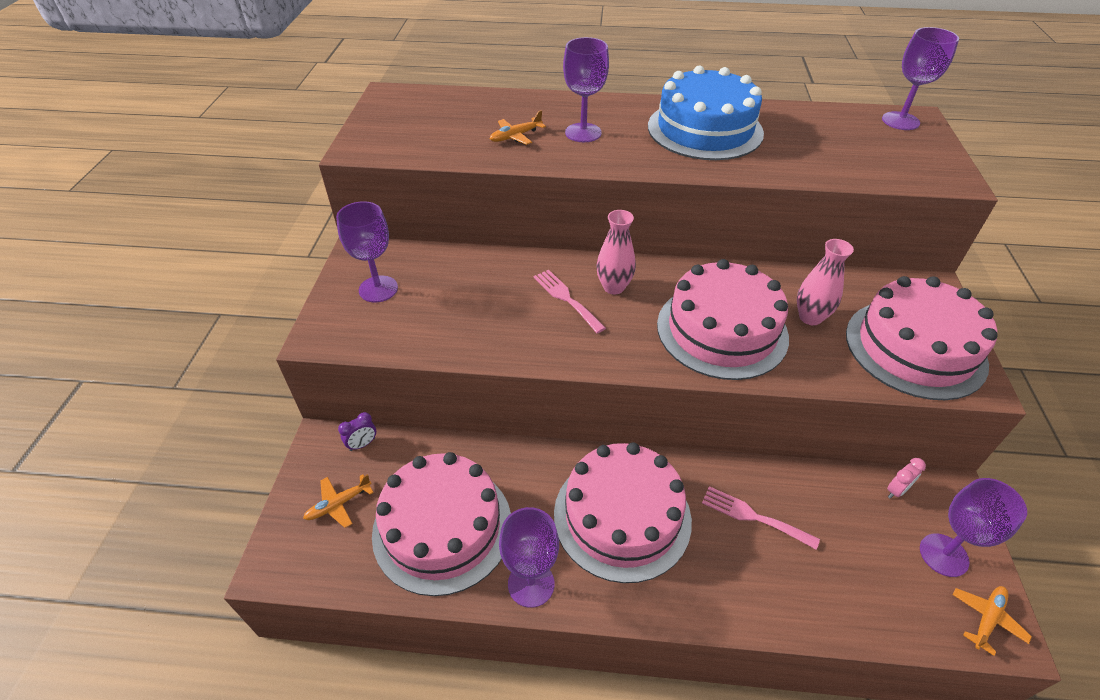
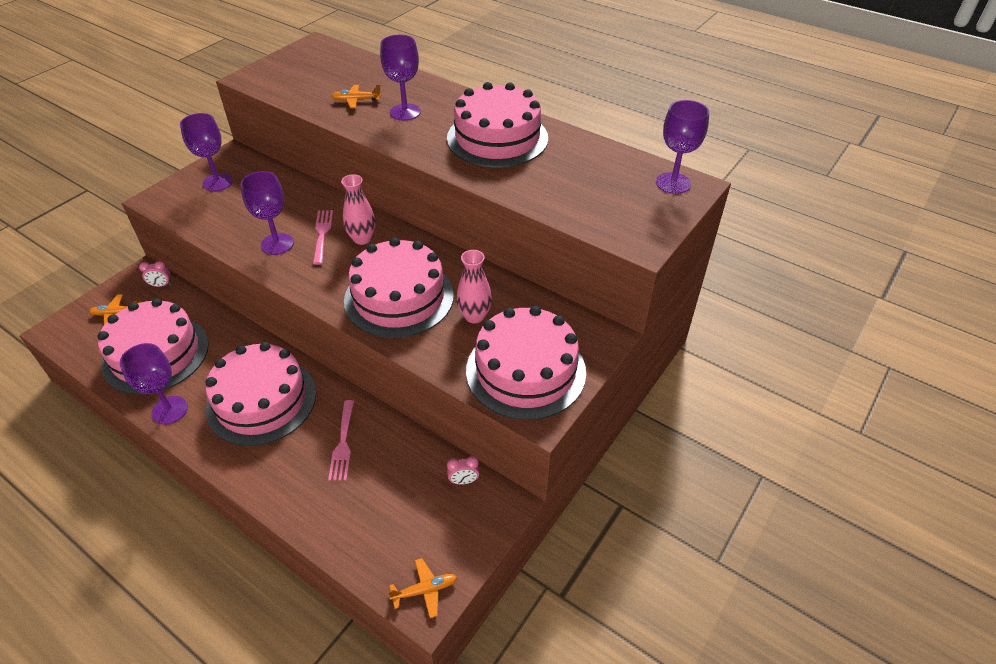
camera: 30 degrees right, 0 degrees up
purple clock [338,412,376,451] -> pink clock [139,261,171,287]
blue cake [648,66,764,160] -> pink cake [447,82,548,168]
pink fork [702,486,820,550] -> pink fork turned 150 degrees counterclockwise [328,400,354,481]
purple goblet [920,478,1027,577] -> purple goblet moved to [240,171,294,255]

